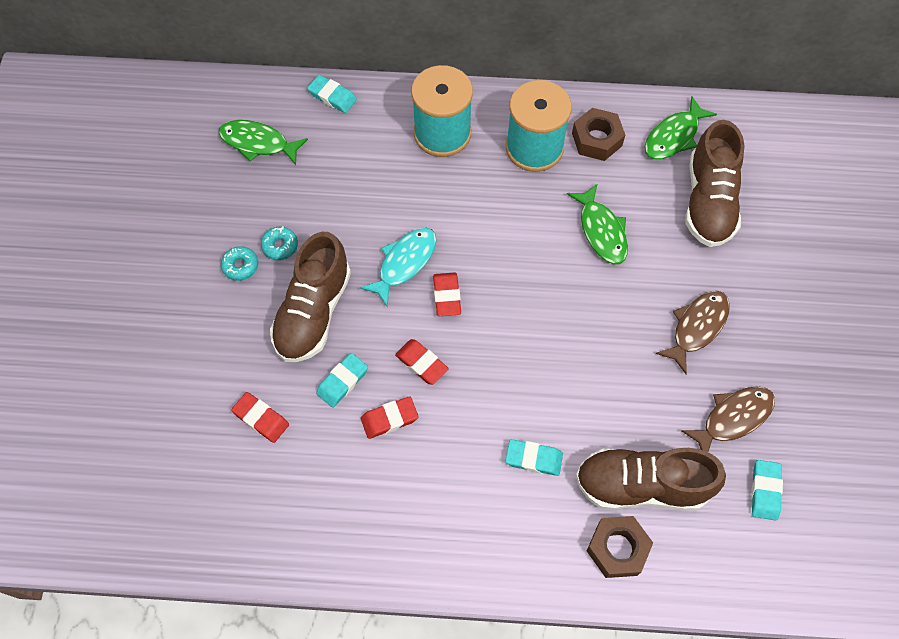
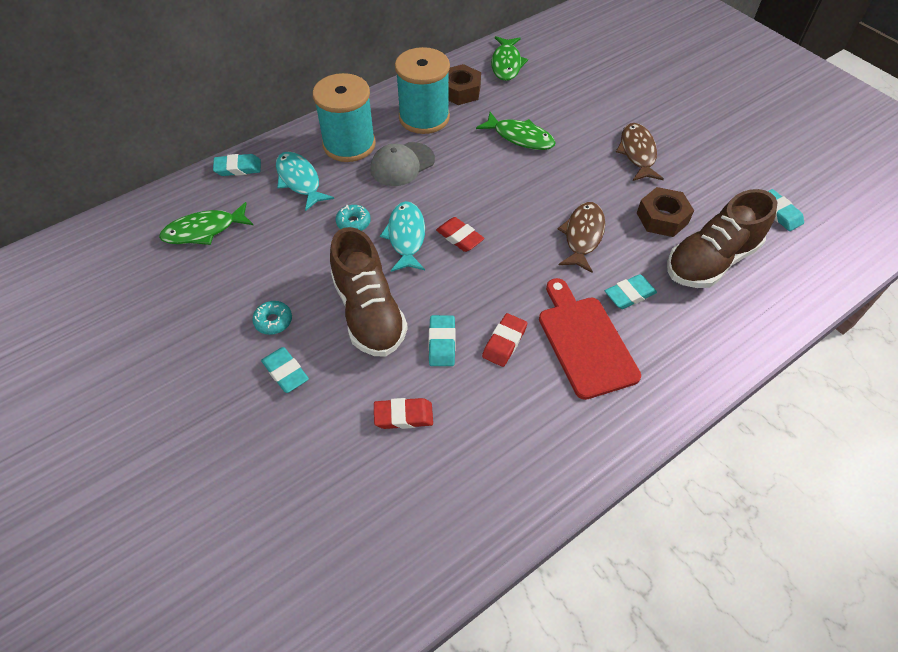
camera: 40 degrees left, 10 degrees down
turquoise donut [261,226,298,260] -> turquoise donut moved to [336,205,371,231]
red eraser [395,339,449,385] -> none
brown nut [587,516,653,578] -> brown nut moved to [637,187,694,237]
brown fish [681,386,775,452] -> brown fish moved to [558,202,605,273]
brown shoe [685,120,744,247] -> none
none -> turquoise eraser [261,347,309,393]
none -> turquoise fish [276,152,334,211]
none -> grey cap [370,142,435,186]
none -> red cutting board [539,278,641,400]

